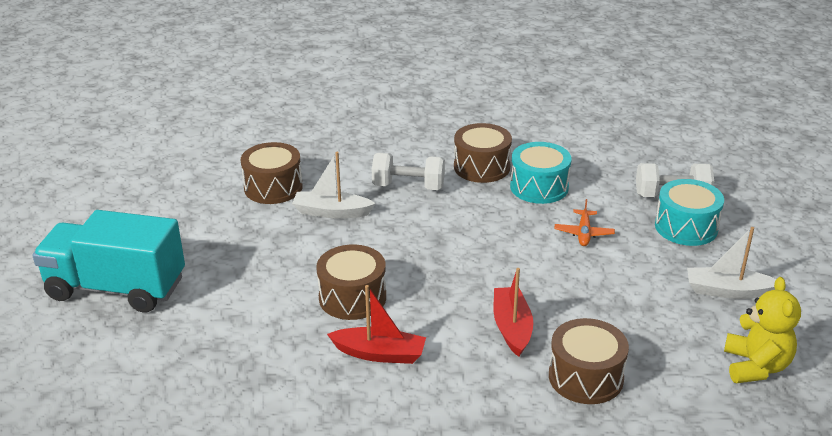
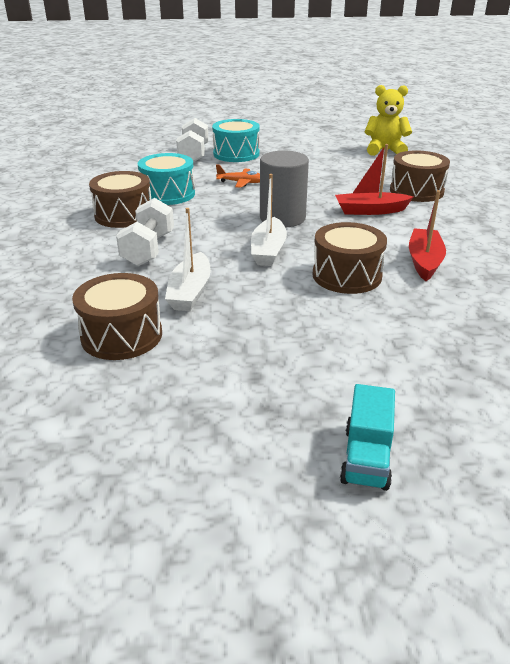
camera: 90 degrees left, 0 degrees up
turquoise truck [32,210,185,313] -> turquoise truck [340,384,395,491], size x0.47
white boat [687,227,776,299] -> white boat moved to [251,174,287,266]
none -> grey cylinder [260,150,309,227]

